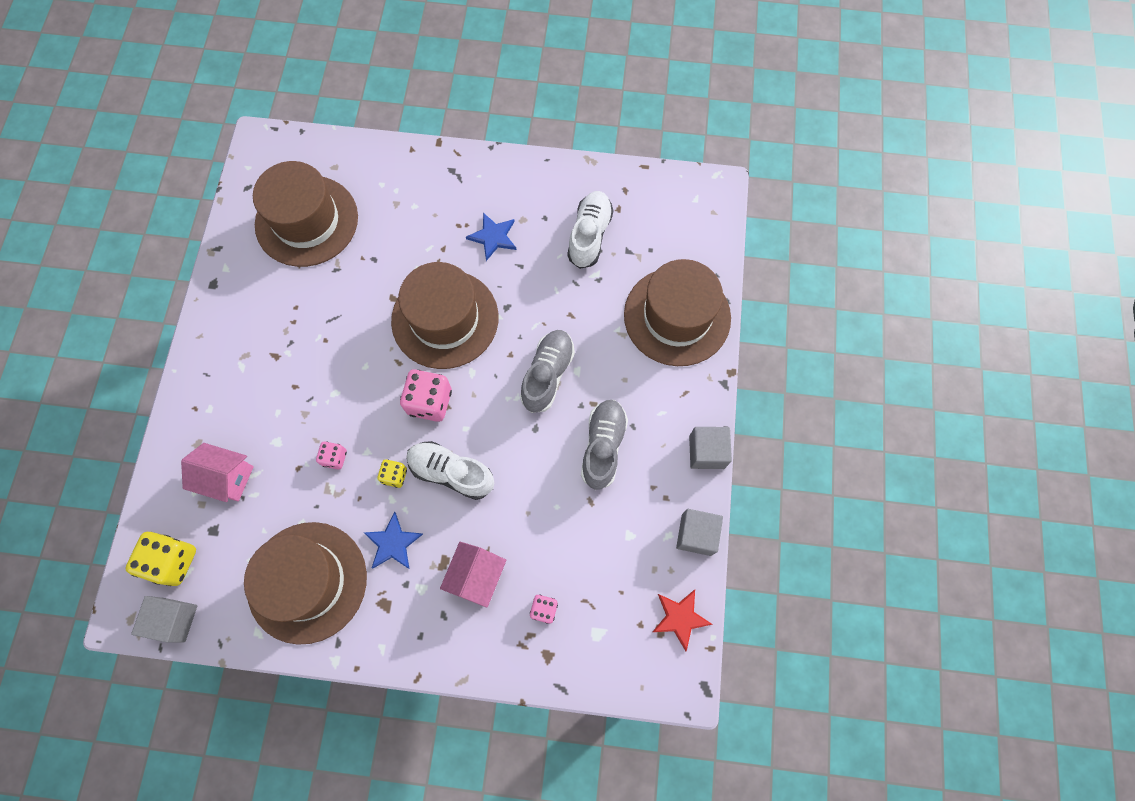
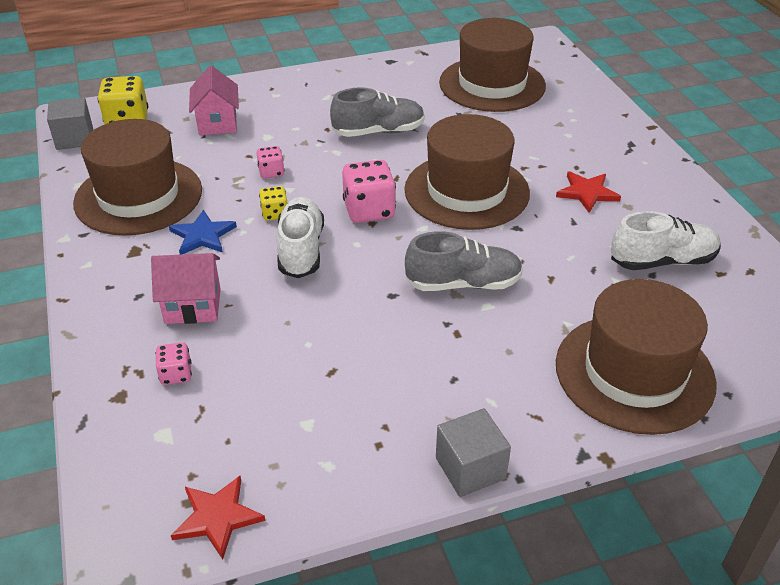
camera: 65 degrees right, 30 degrees down
blue star [466,213,516,261] -> red star [556,171,621,213]
grey shoe [581,400,628,490] -> grey shoe moved to [330,87,425,137]
grey cube [676,509,723,556] -> none

